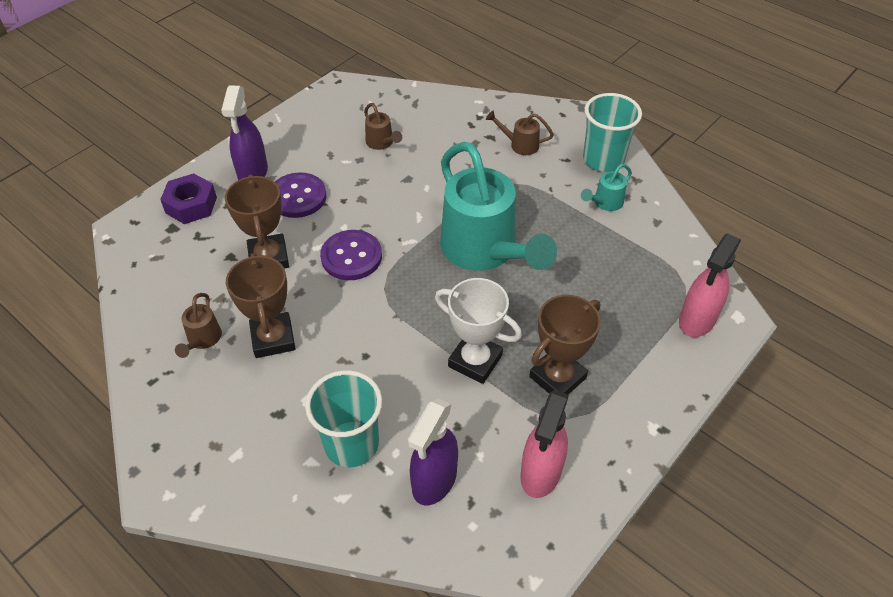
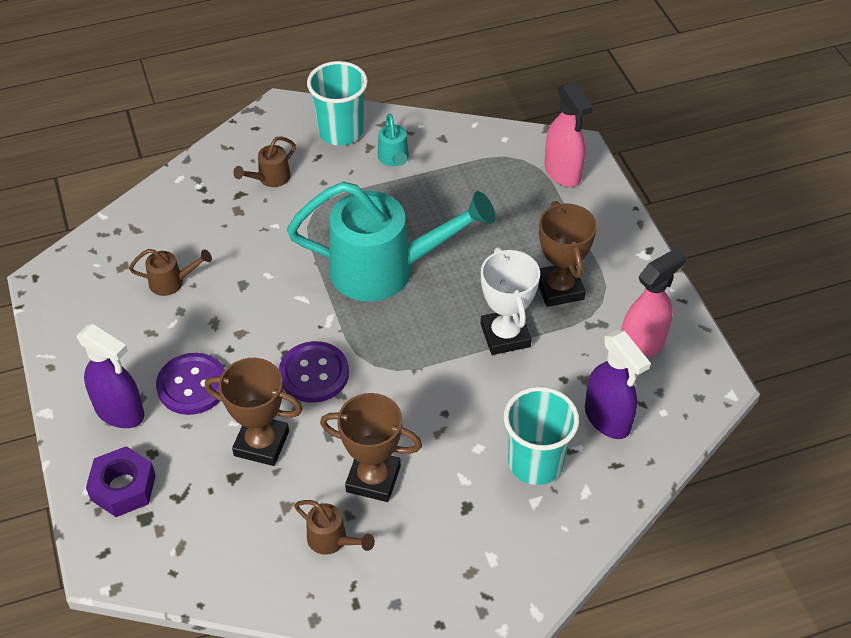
camera: 60 degrees left, 0 degrees up
white trophy [435,278,522,384] -> white trophy turned 75 degrees counterclockwise [481,247,540,355]
pink spray bottle [520,390,569,498] -> pink spray bottle turned 90 degrees counterclockwise [621,248,687,359]

